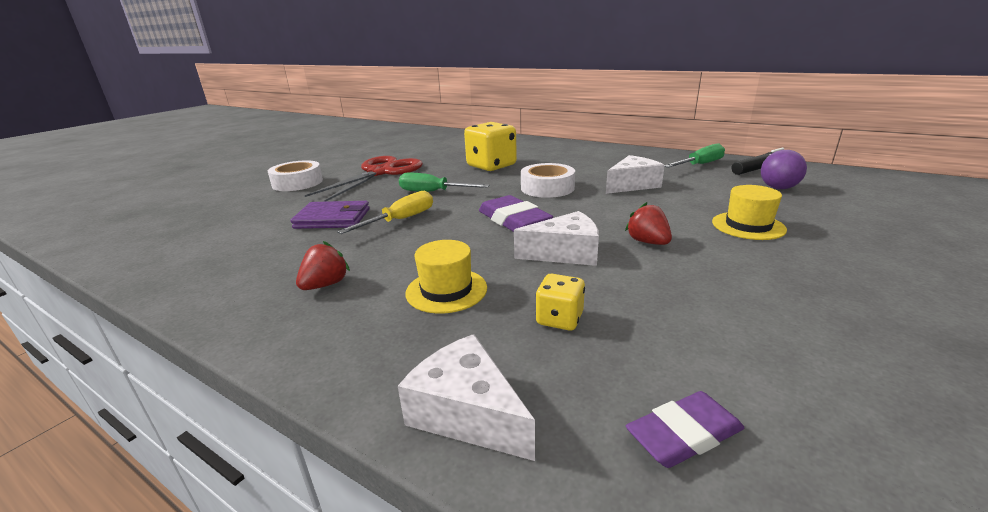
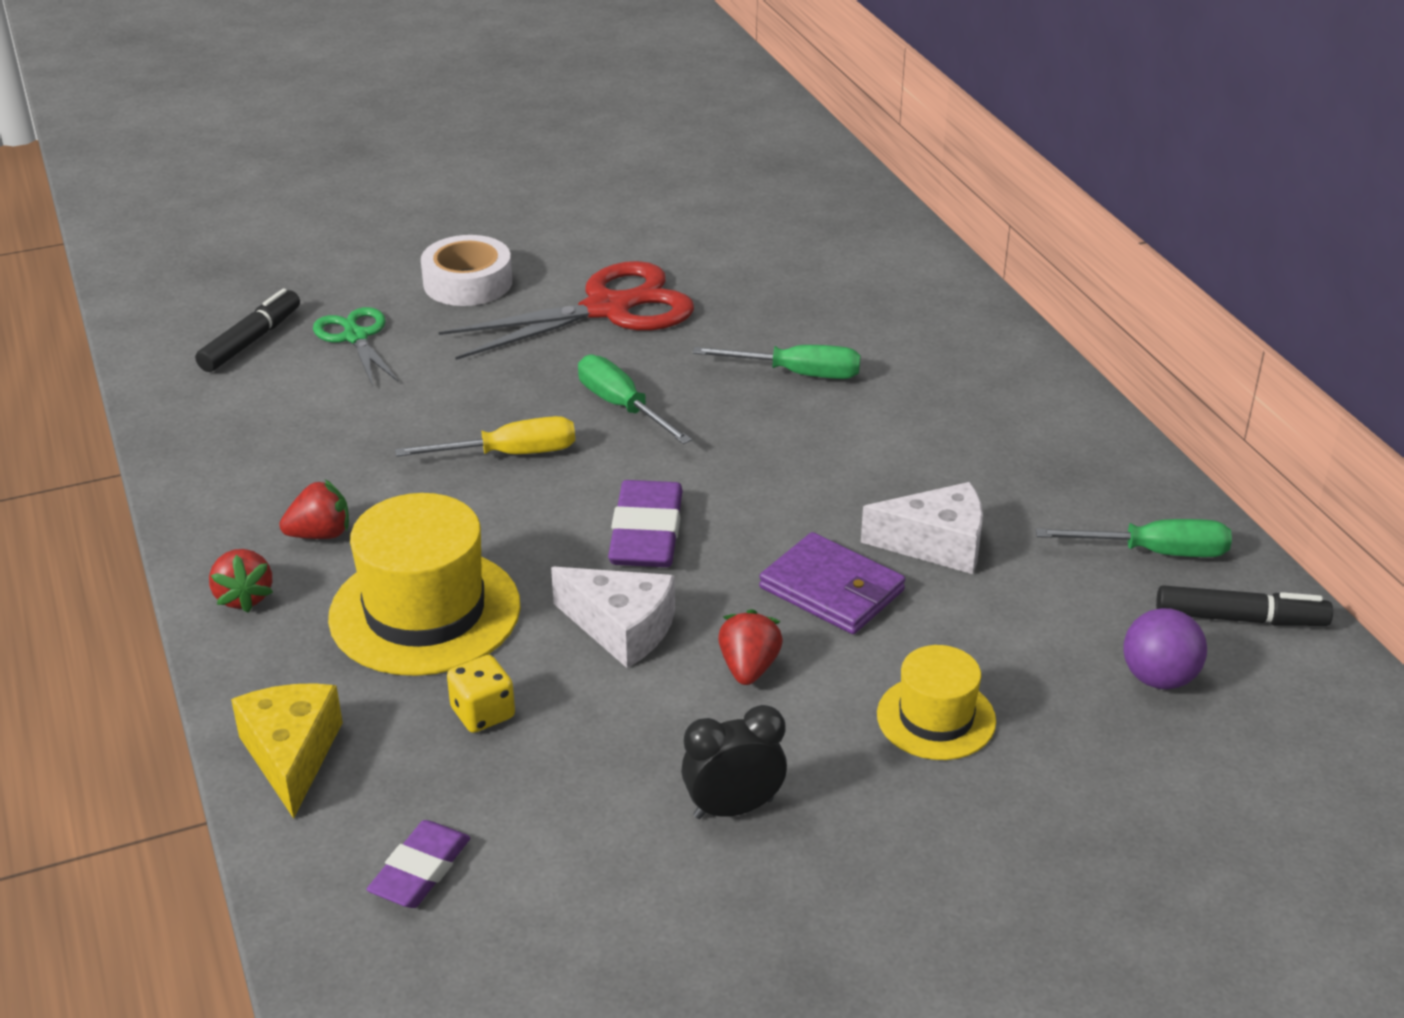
camera: 35 degrees right, 10 degrees up
purple wallet [290,201,370,229] -> purple wallet moved to [759,532,906,634]
white cheese [398,334,535,461] -> yellow cheese [231,683,343,819]
yellow hat [406,240,487,314] -> yellow hat [328,493,521,676], size x1.72
yellow dice [464,122,517,171] -> green screwdriver [693,345,861,379]
white tape [521,163,575,198] -> none
purple eraser [626,391,745,468] -> purple eraser turned 75 degrees counterclockwise [367,820,470,908]
none -> black marker [195,288,300,372]
none -> red strawberry [209,549,273,612]
none -> green scissors [313,307,398,387]
none -> black clock [681,705,787,819]

